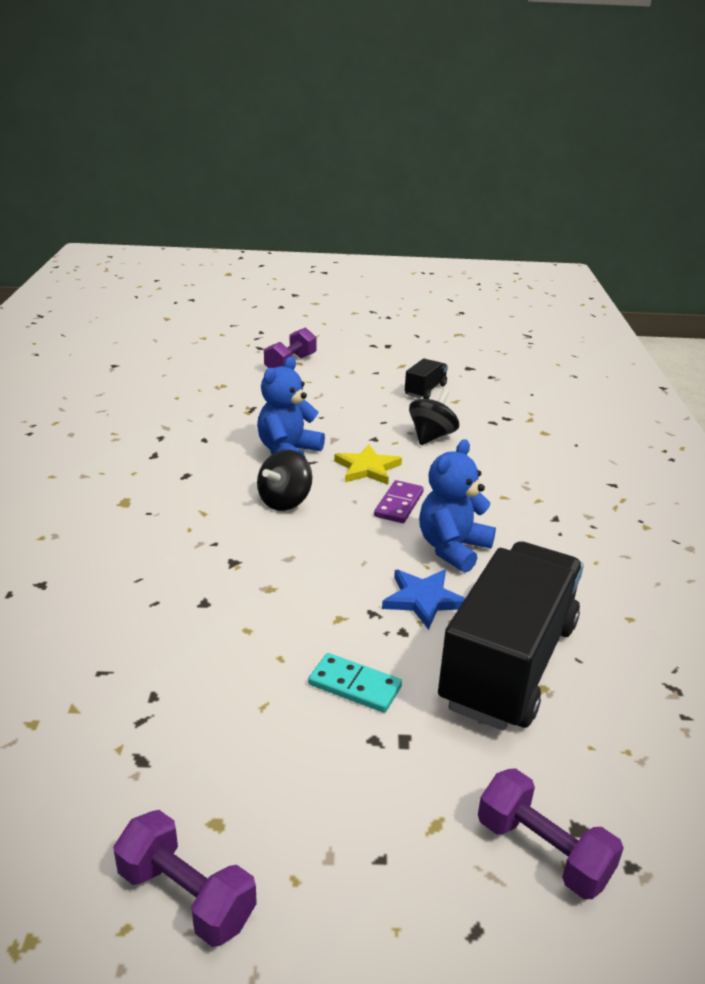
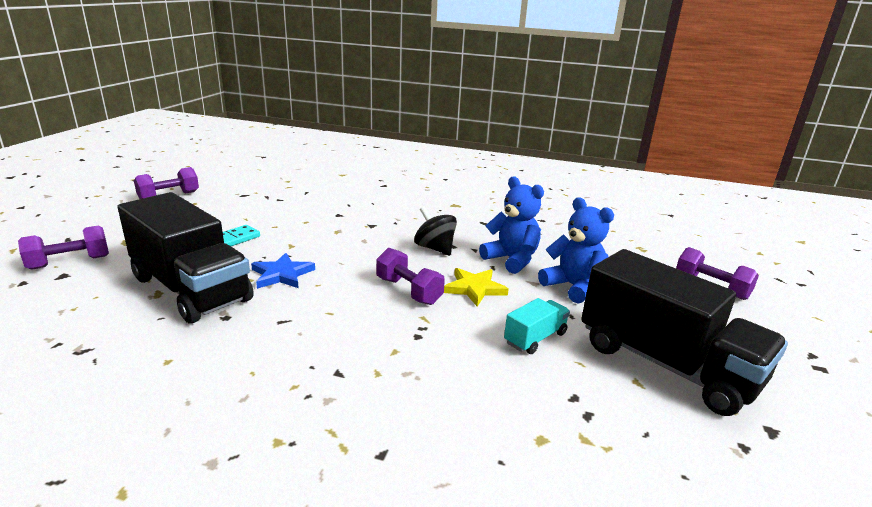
camera: 105 degrees right, 5 degrees down
purple domino [374,480,424,523] -> purple dumbbell [376,248,445,305]
black truck [405,358,448,399] -> black truck [581,249,788,416], size x2.29
black spinning top [409,389,459,445] -> turquoise truck [504,298,570,354]
blue teddy bear [419,439,496,573] -> blue teddy bear moved to [538,197,614,303]

